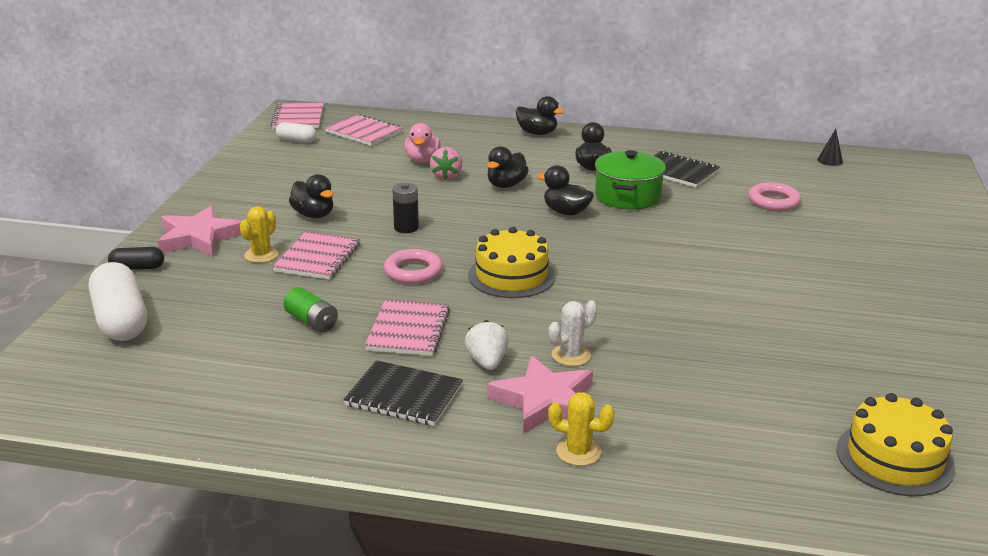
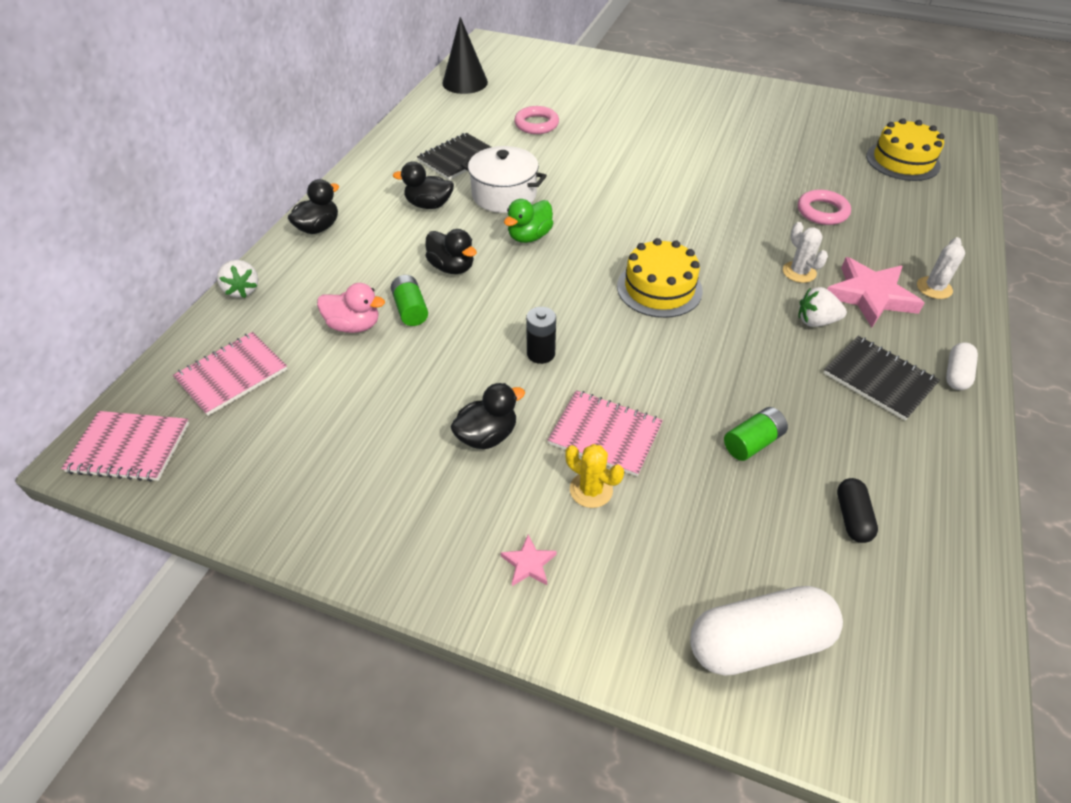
camera: 80 degrees left, 20 degrees up
black capsule [108,247,164,270] -> black capsule moved to [837,478,878,543]
pink star [158,205,242,257] -> pink star [501,535,557,586], size x0.46
white capsule [276,122,316,143] -> white capsule moved to [946,342,978,390]
black notebook [343,360,463,426] -> black notebook turned 75 degrees counterclockwise [824,336,940,421]
pink notebook [365,299,450,356] -> none
pink ring [384,249,443,284] -> pink ring moved to [798,190,851,225]
pink strawberry [430,147,462,180] -> green battery [391,275,428,326]
black duck [537,165,594,215] -> green duck [504,199,553,243]
yellow cactus [548,392,615,466] -> white cactus [917,237,965,299]
green pot [595,150,666,210] -> white pot [461,146,547,213]
black cone [817,129,843,166] -> black cone [442,17,488,94], size x2.09
none -> white strawberry [217,260,258,298]

